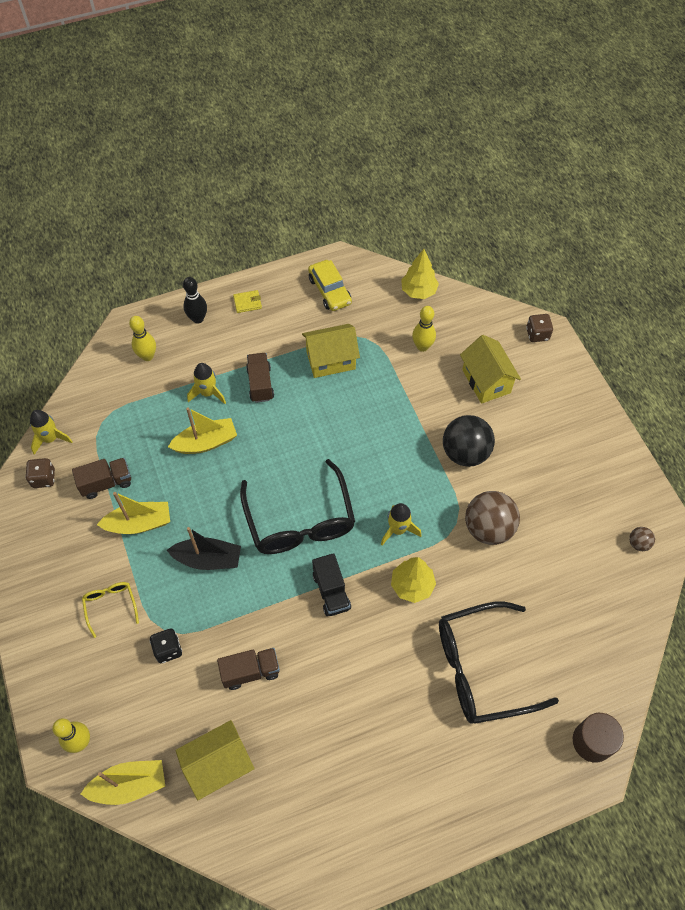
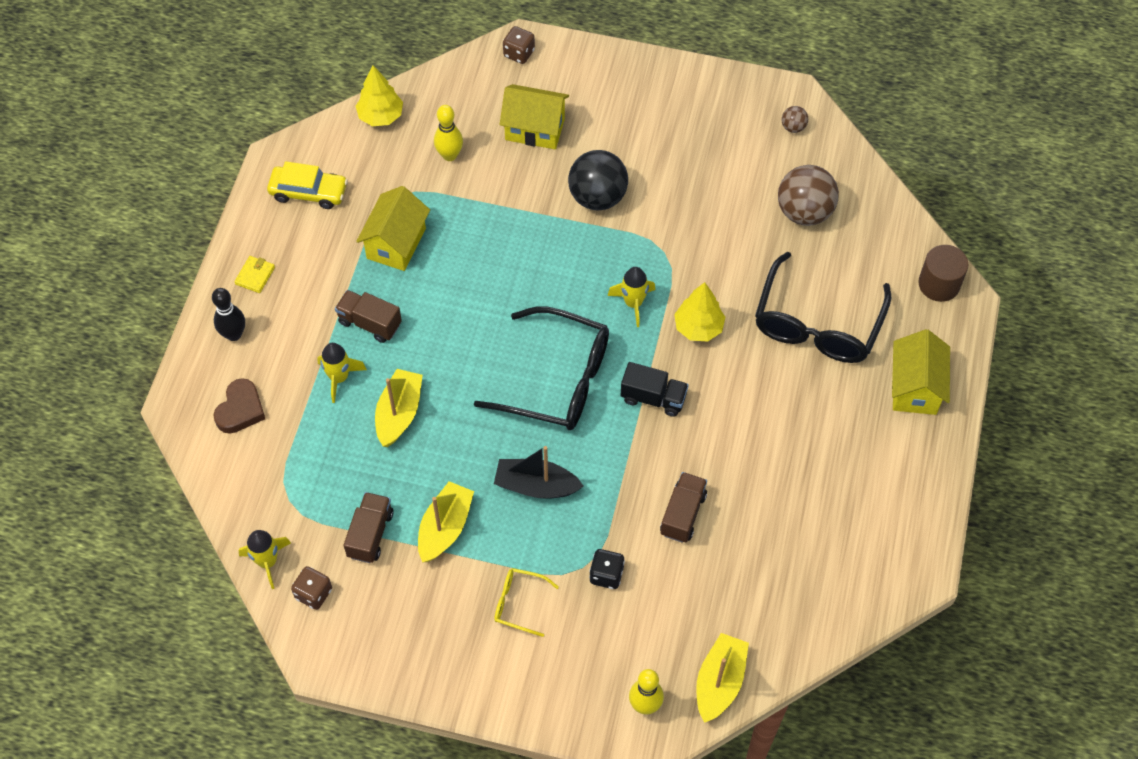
camera: 55 degrees left, 0 degrees up
yellow bowling pin [129,316,156,361] -> brown heart [213,378,265,434]
black boat [167,527,241,570] -> black boat turned 120 degrees counterclockwise [494,446,583,499]
yellow house [175,720,255,800] -> yellow house moved to [892,329,950,415]
brown ball [465,491,520,545] -> brown ball moved to [778,165,839,226]

